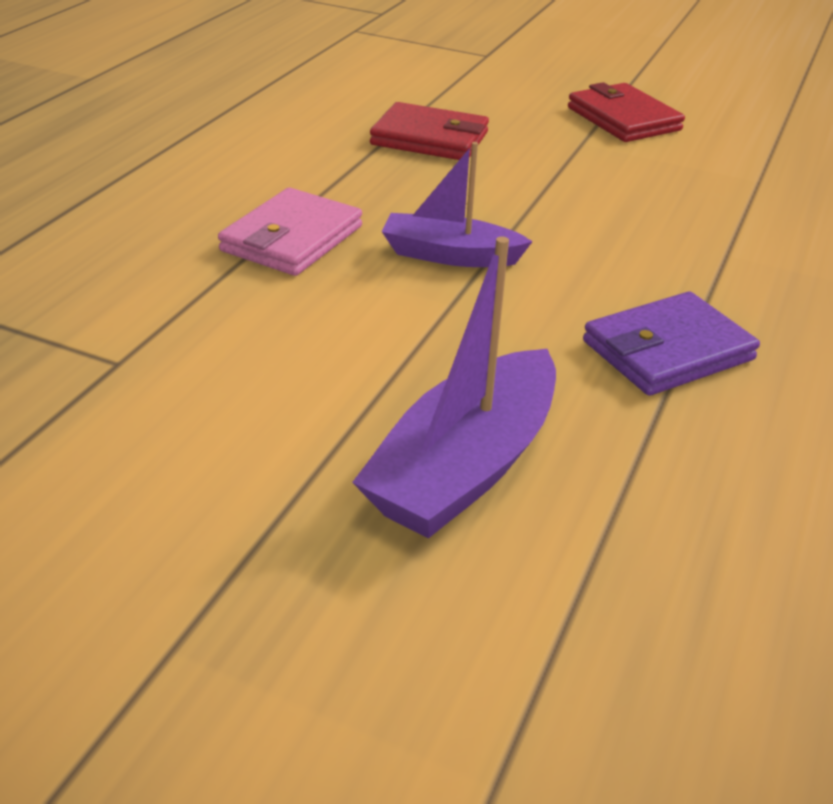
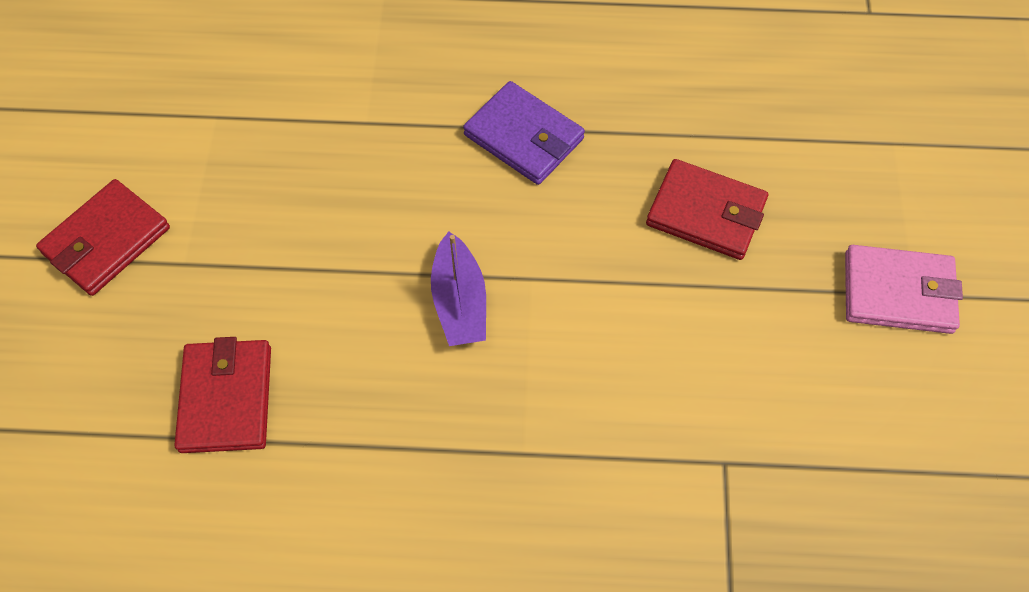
camera: 110 degrees left, 25 degrees up
pink wallet [218,188,362,276] -> pink wallet moved to [845,245,963,334]
purple boat [352,236,556,539] -> red wallet [646,159,768,260]

